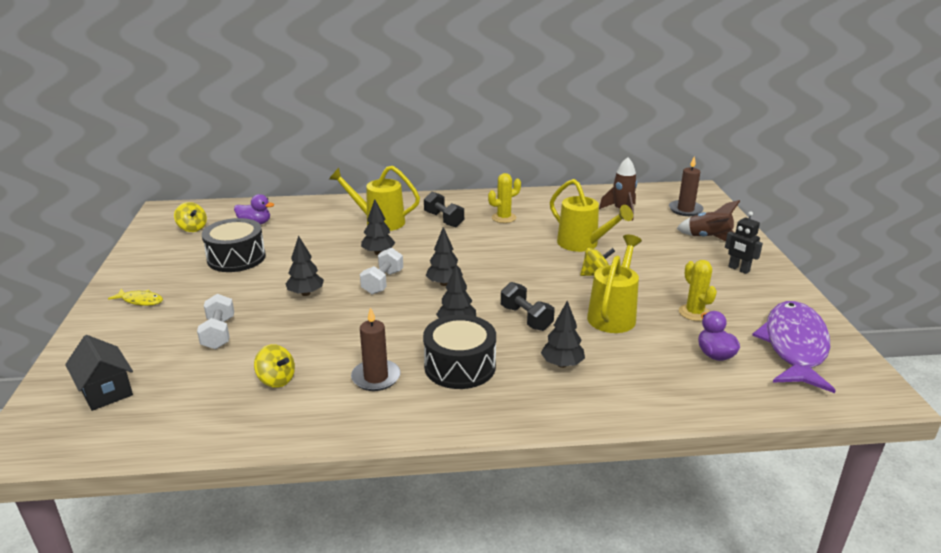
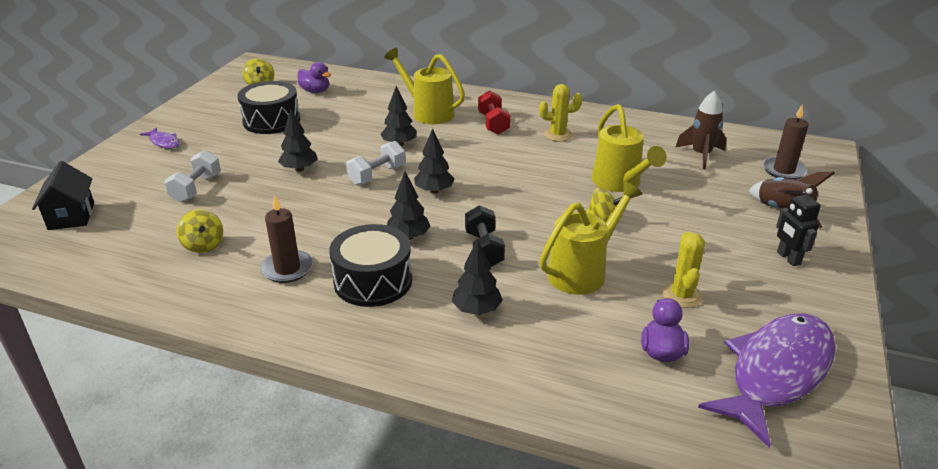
camera: 25 degrees right, 5 degrees up
yellow fish [108,289,163,306] -> purple fish [140,128,180,149]
black dumbbell [424,192,464,227] -> red dumbbell [478,91,510,135]

